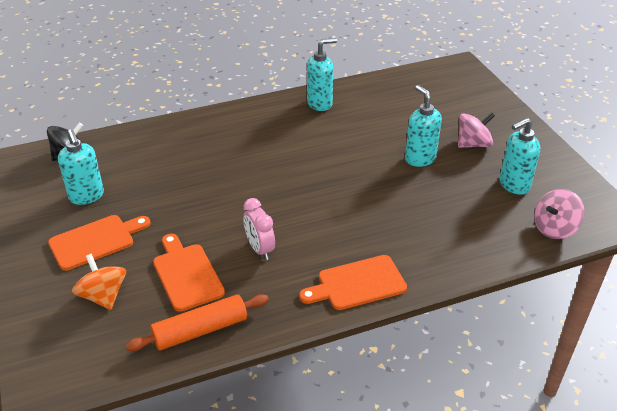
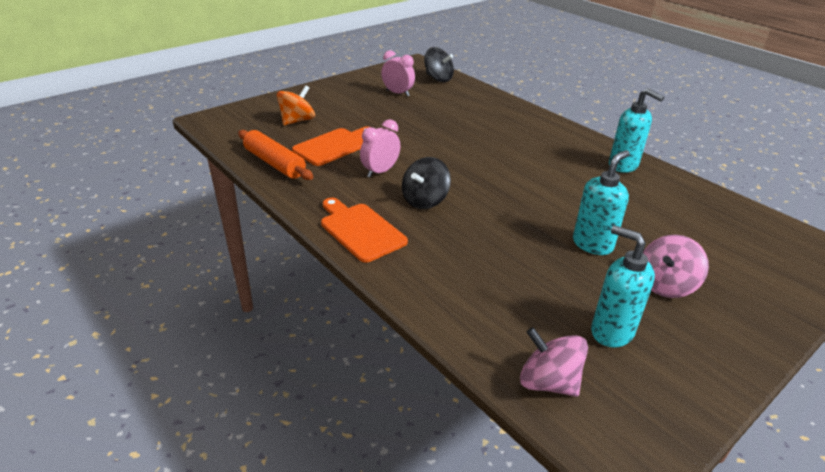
camera: 70 degrees right, 5 degrees down
orange cutting board [48,215,151,271] -> none
turquoise soap dispenser [58,130,104,205] -> pink clock [381,50,415,97]
pink spinning top [458,112,495,148] -> pink spinning top turned 90 degrees clockwise [643,235,709,298]
none -> black spinning top [402,157,451,209]

